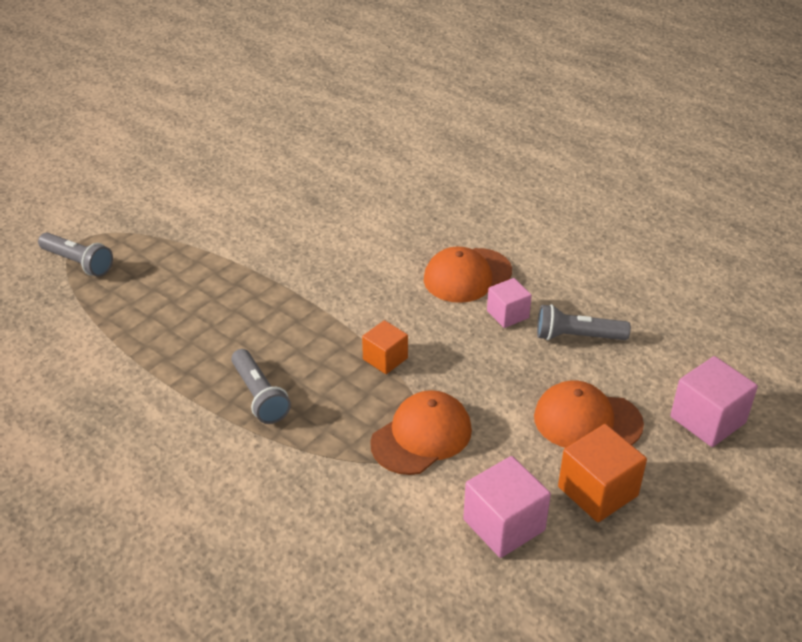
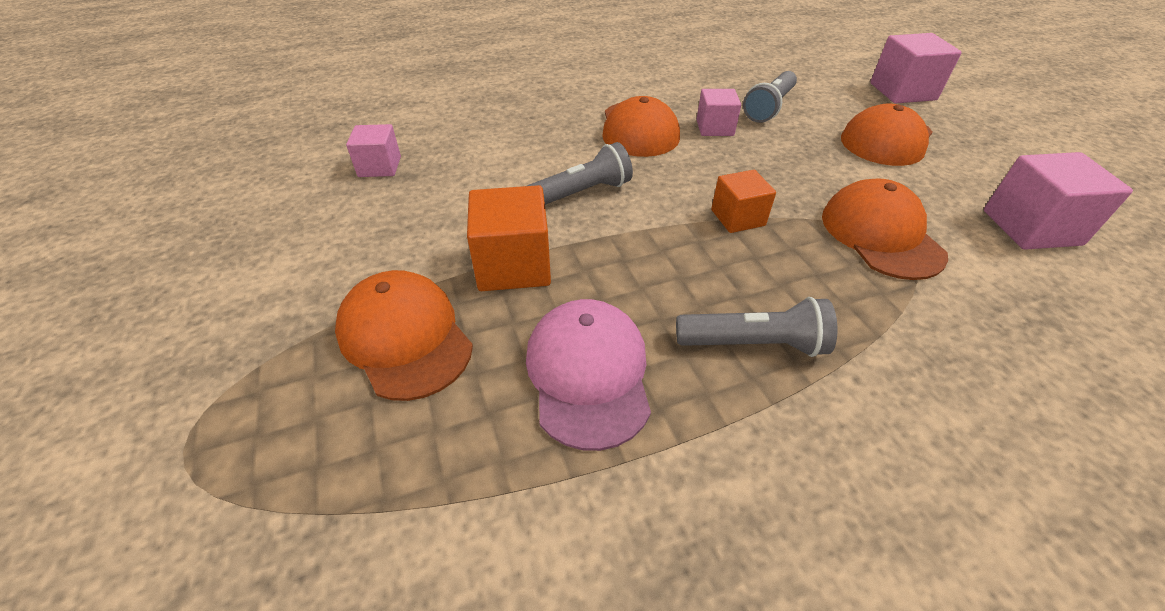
camera: 60 degrees left, 5 degrees up
grey flashlight [38,233,113,277] -> grey flashlight moved to [527,142,633,205]
orange cube [558,424,647,522] -> orange cube moved to [467,185,551,291]
none -> orange cap [335,270,473,401]
none -> pink cube [346,124,401,177]
none -> pink cap [526,299,651,451]

